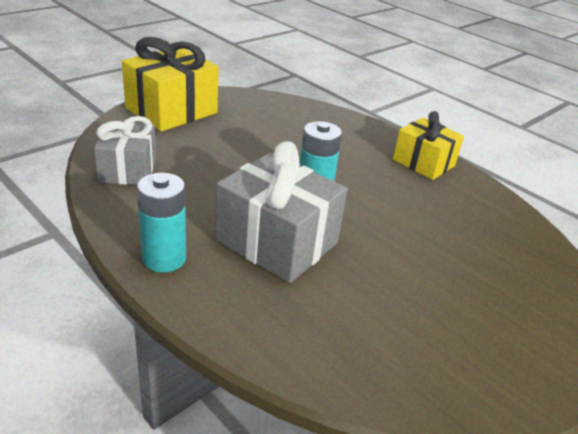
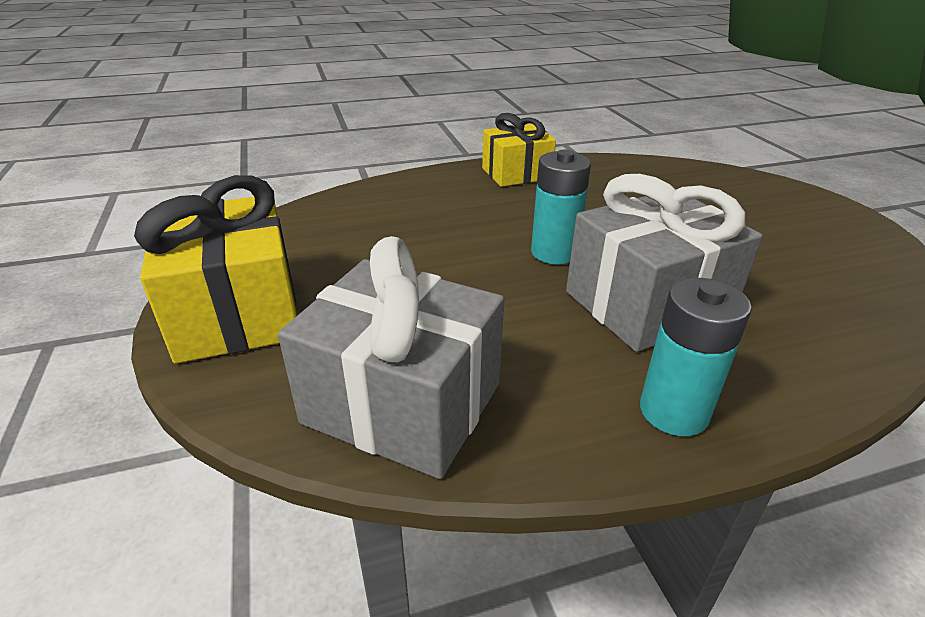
camera: 60 degrees left, 0 degrees up
grey gift [94,116,156,185] -> grey gift [278,236,504,479], size x1.54

